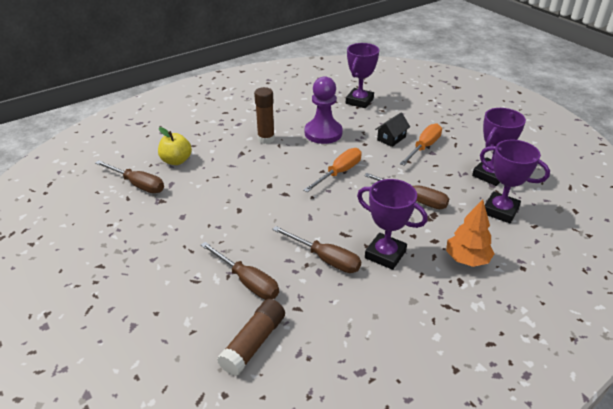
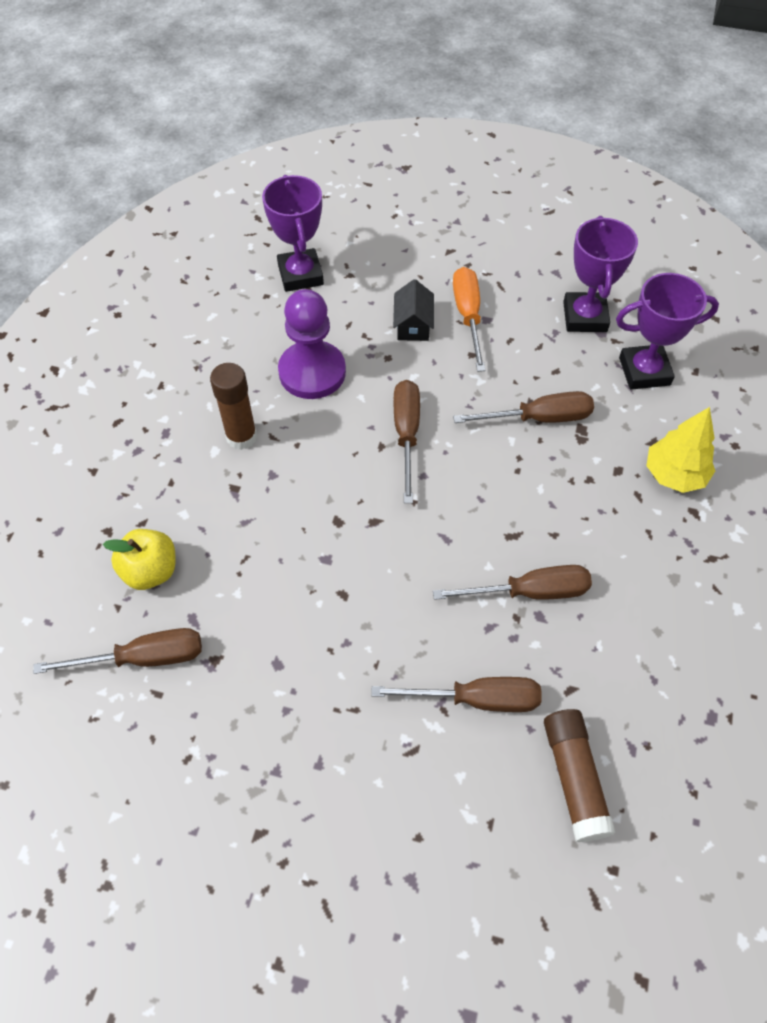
camera: 40 degrees left, 20 degrees up
orange screwdriver [303,148,362,192] -> brown screwdriver [394,380,420,503]
purple trophy [357,179,428,270] -> none
orange tree [446,199,494,267] -> yellow tree [646,407,715,493]

